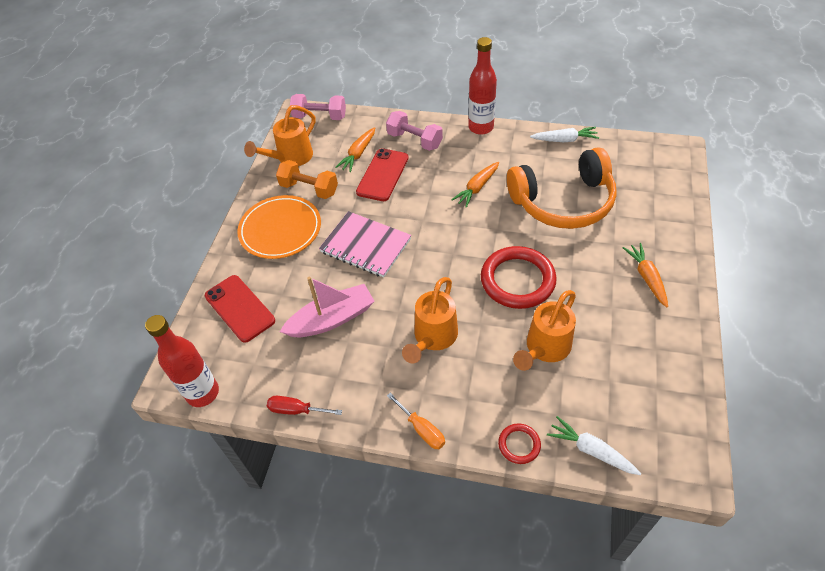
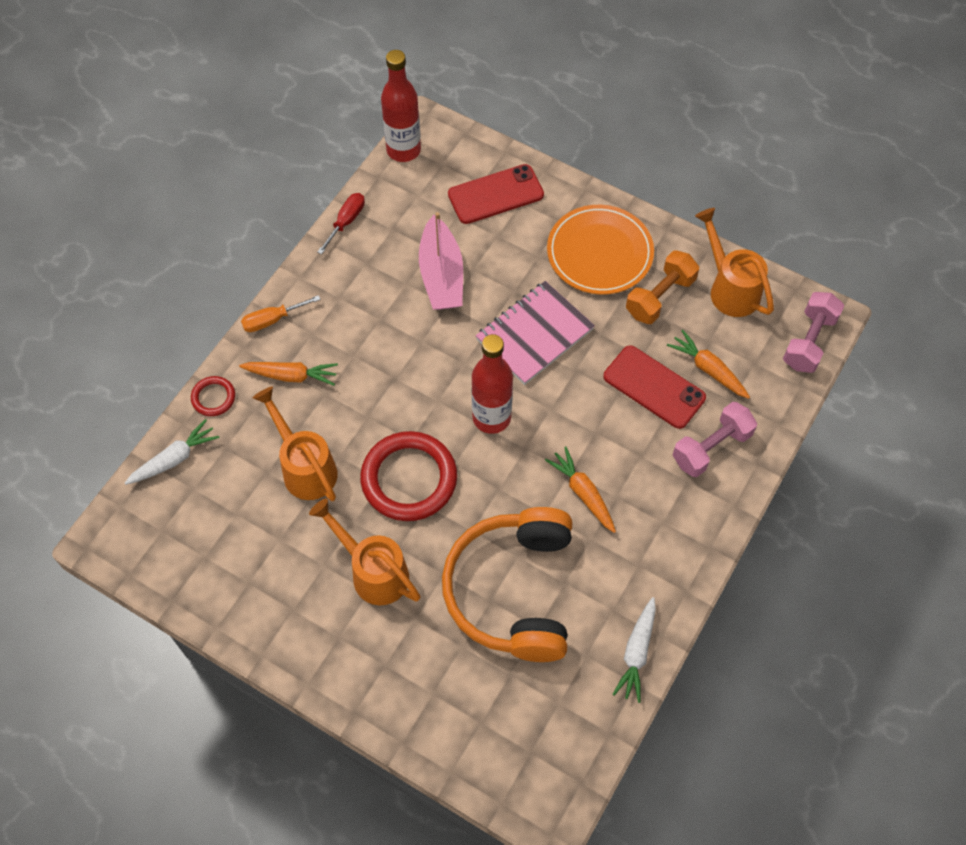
camera: 105 degrees right, 10 degrees up
orange watering can [402,277,458,364] -> orange watering can moved to [309,498,421,605]
red bottle [468,37,497,135] -> red bottle moved to [472,334,513,434]
orange carrot [623,243,668,307] -> orange carrot moved to [239,362,338,386]

